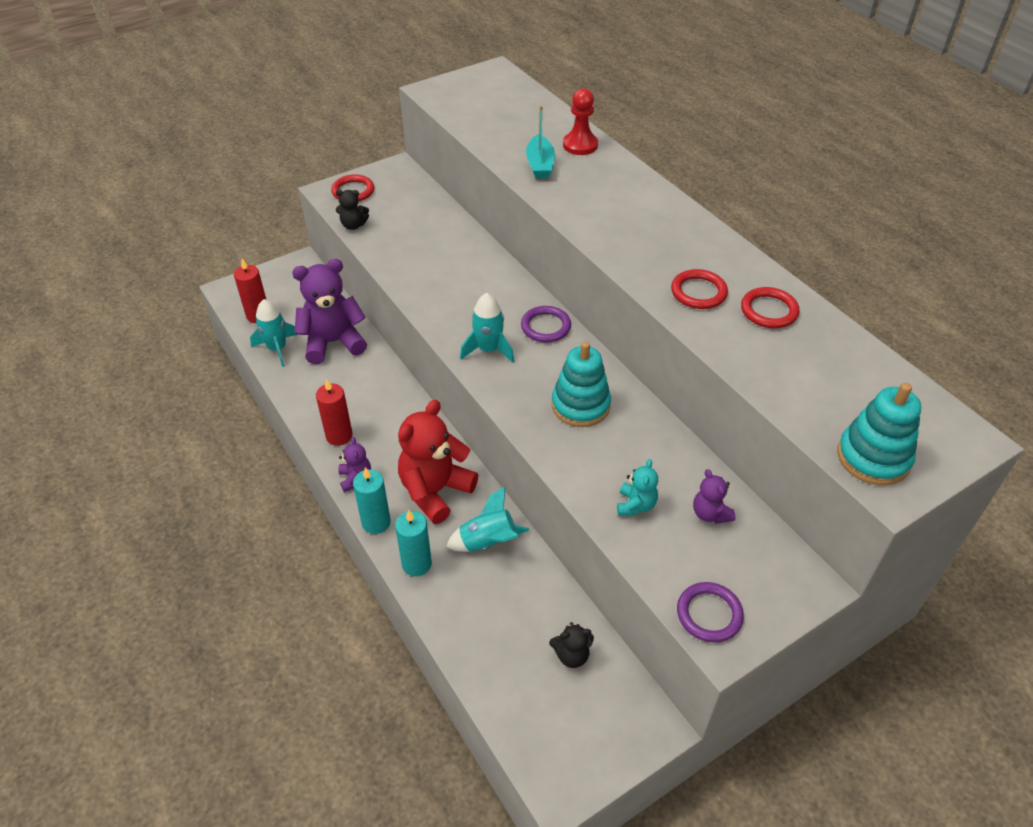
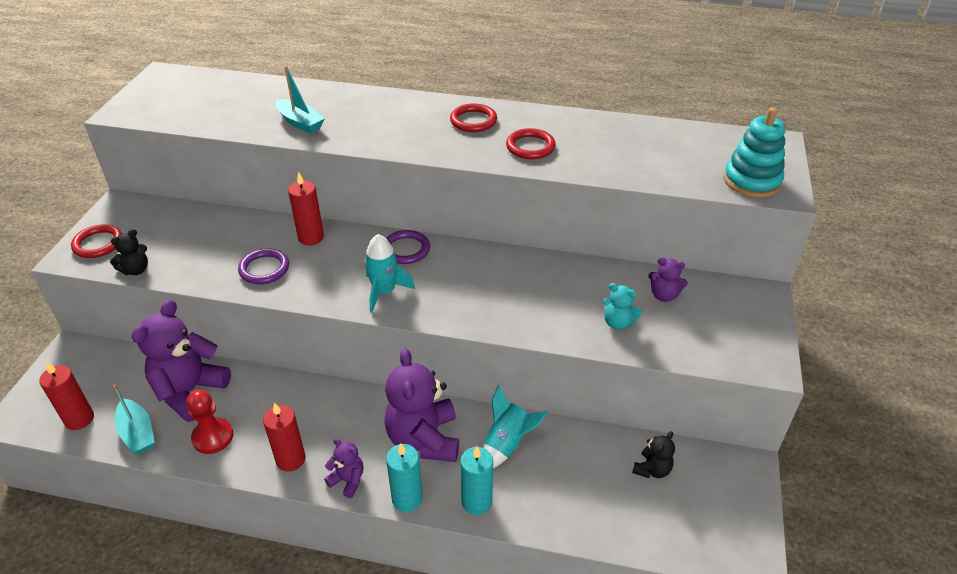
camera: 45 degrees left, 5 degrees down
turquoise rocket [250,299,298,367] -> turquoise boat [113,385,155,454]
red teddy bear [398,400,478,524] -> purple teddy bear [384,348,459,462]
turquoise stacking toy [552,341,611,427] -> none
red pawn [563,88,598,155] -> red pawn moved to [186,390,233,454]
turquoise teddy bear [617,459,658,516] -> turquoise teddy bear turned 150 degrees clockwise [603,283,642,330]
purple ring [677,582,744,643] -> purple ring moved to [238,248,289,284]
red ring [741,287,800,328] -> red ring moved to [450,103,497,132]
none -> red candle [288,171,324,245]

